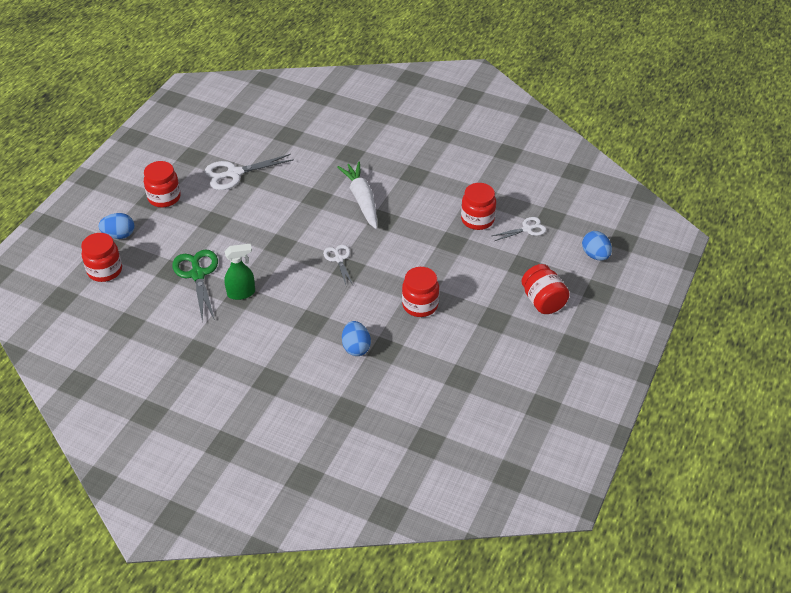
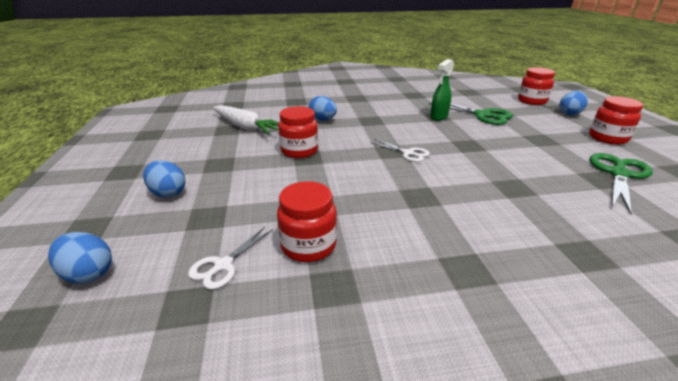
camera: 145 degrees right, 15 degrees down
white scissors [205,154,294,190] -> green scissors [590,153,653,215]
white carrot [337,162,377,229] -> white carrot moved to [213,105,279,135]
red jar [522,264,570,314] -> blue egg [143,160,185,198]

